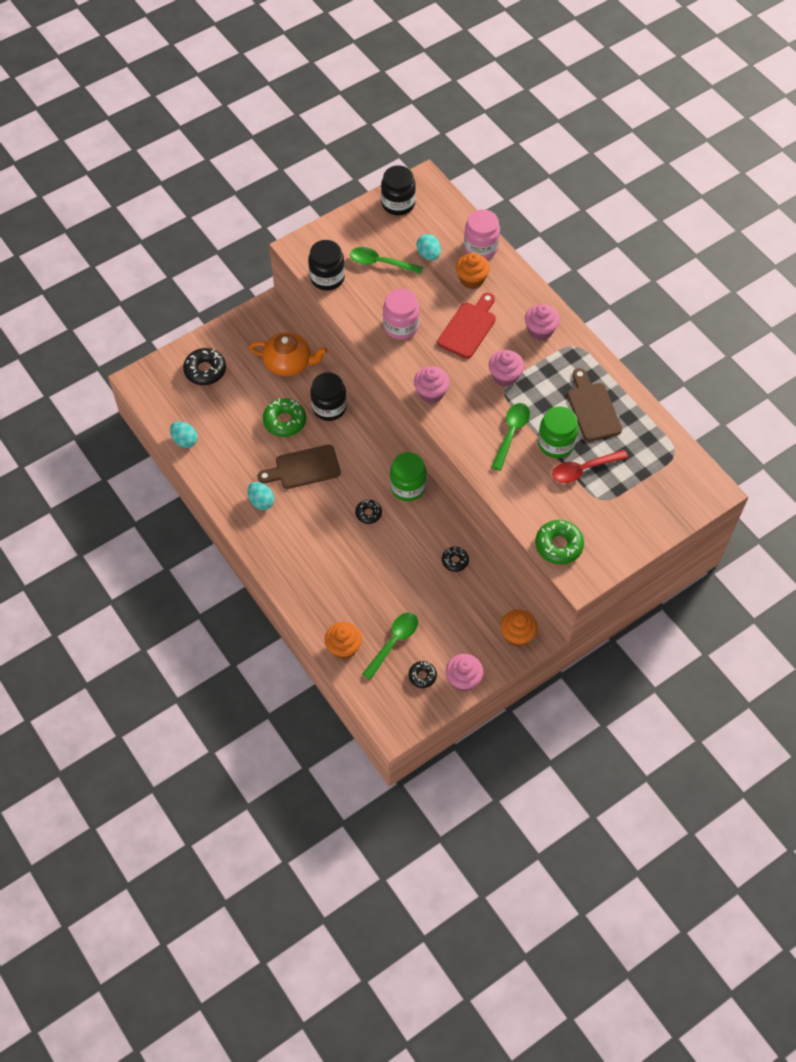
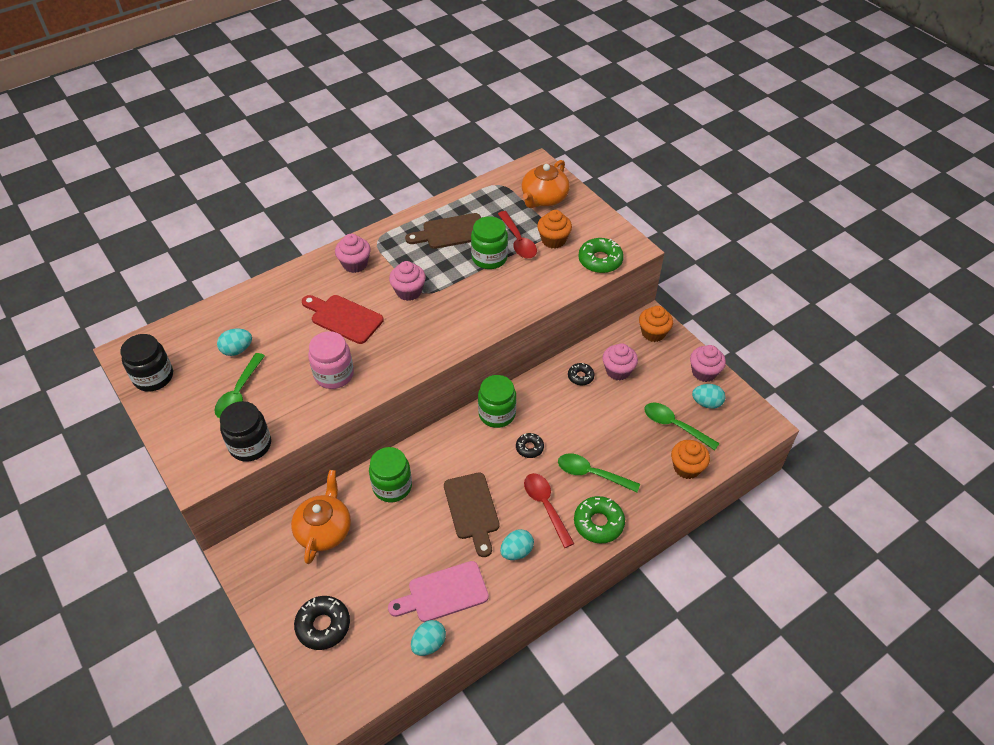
camera: 90 degrees left, 10 degrees down
green donut [263,398,306,437] -> green donut moved to [574,496,625,543]
black jar [310,372,347,421] -> green jar [369,447,412,502]
black donut [408,661,437,688] -> turquoise egg [692,384,725,409]
pink cupcake [414,366,450,403] -> pink cupcake moved to [603,343,638,380]
orange cupcake [456,253,490,289] -> orange cupcake moved to [537,210,572,249]
pink jar [464,209,500,259] -> none
green spoon [491,403,530,471] -> green spoon moved to [558,453,640,492]
none -> pink cutting board [388,561,489,622]
none -> orange teapot [522,160,570,208]
none -> red spoon [524,473,574,548]

